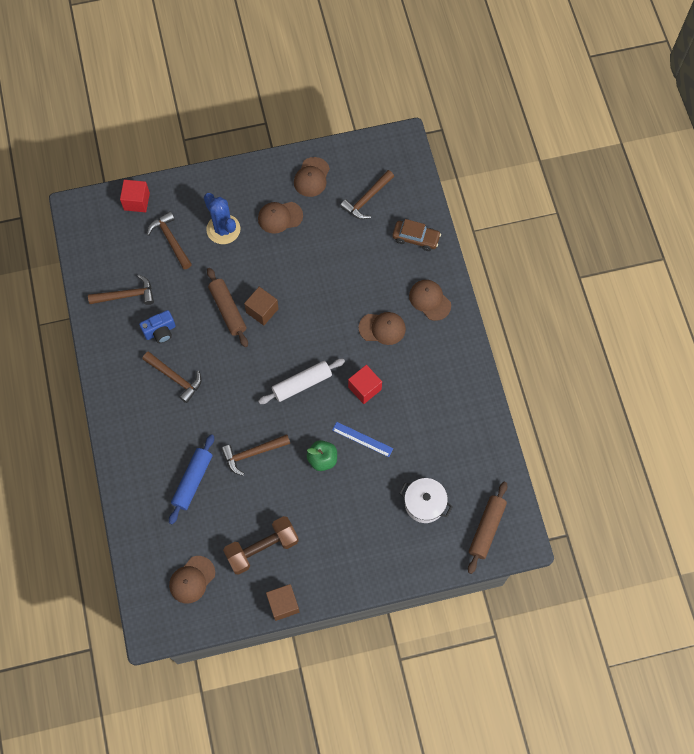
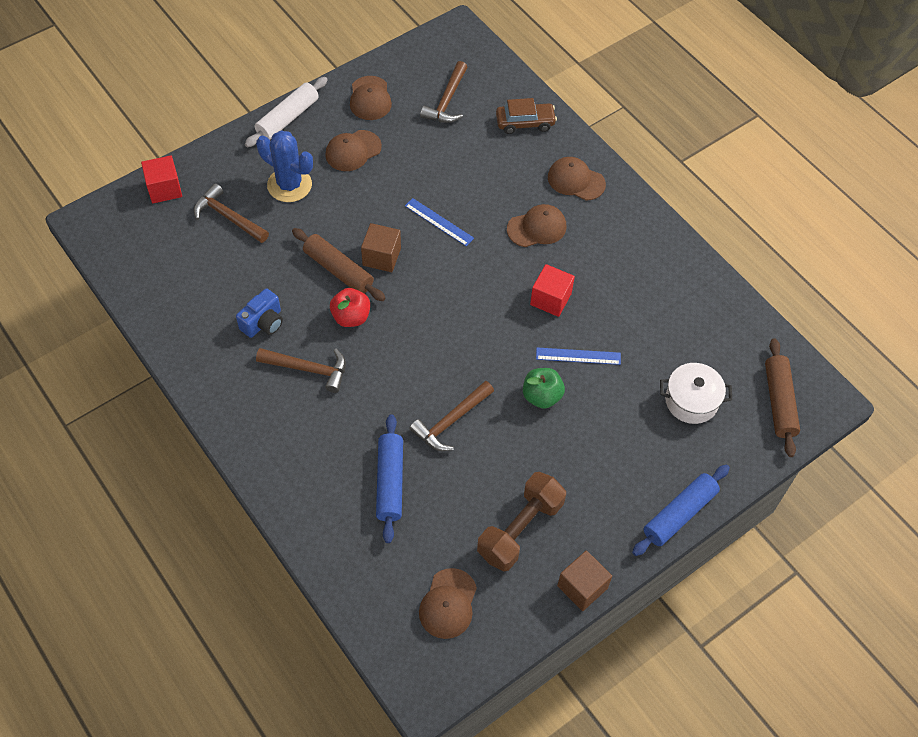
camera: 25 degrees left, 10 degrees down
brown hammer [88,275,154,305] -> none
white rolling pin [258,359,345,404] -> white rolling pin moved to [245,77,328,147]
none -> red apple [330,288,370,327]
none -> blue ruler [405,198,474,246]
none -> blue rolling pin [632,464,730,556]

